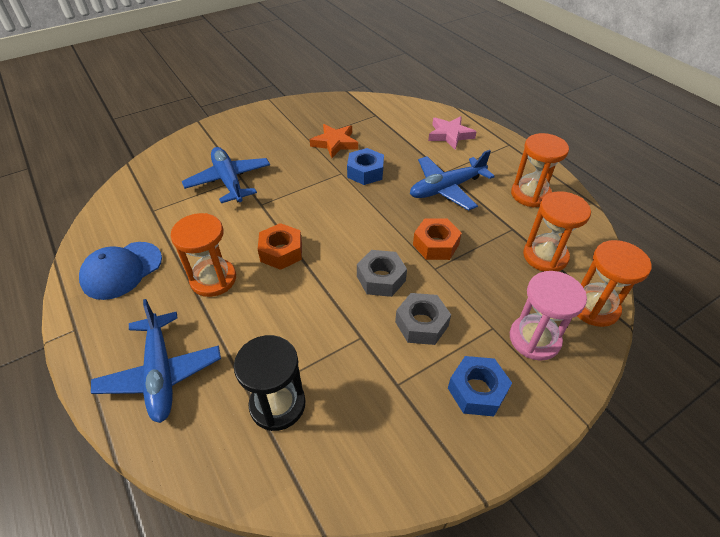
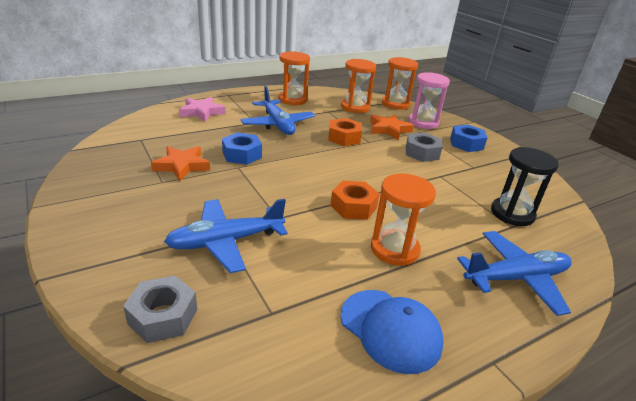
camera: 90 degrees left, 15 degrees down
grey nut [357,250,407,297] -> grey nut moved to [123,276,197,343]
none -> orange star [370,114,414,140]

